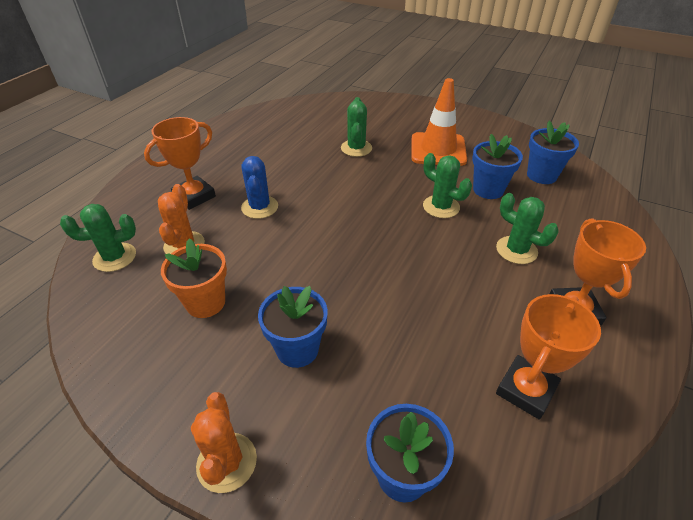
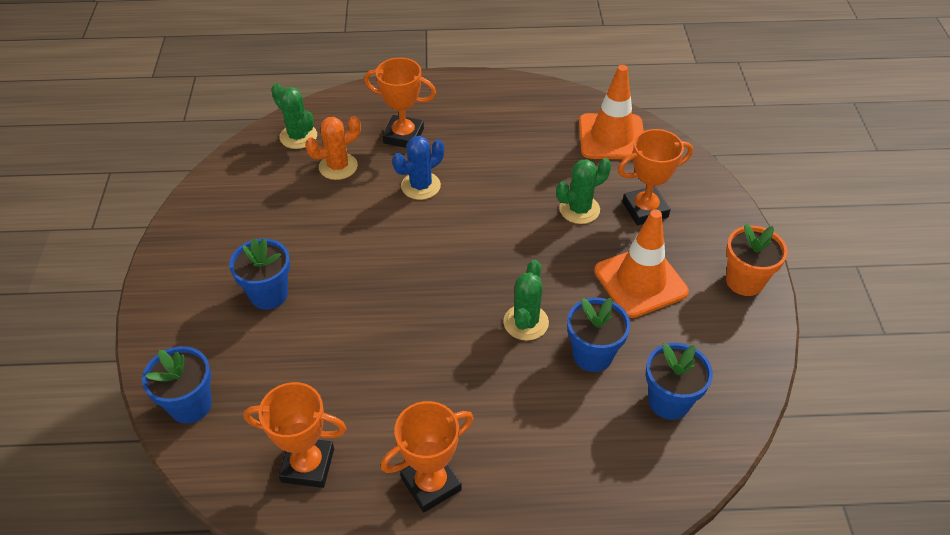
camera: 60 degrees right, 5 degrees up
orange flower pot [161,238,227,318] -> orange flower pot moved to [726,223,788,296]
orange cactus [191,392,257,493] -> none
green cactus [496,193,559,264] -> none
none -> orange traffic cone [579,65,644,160]
none -> orange trophy [618,129,693,226]

